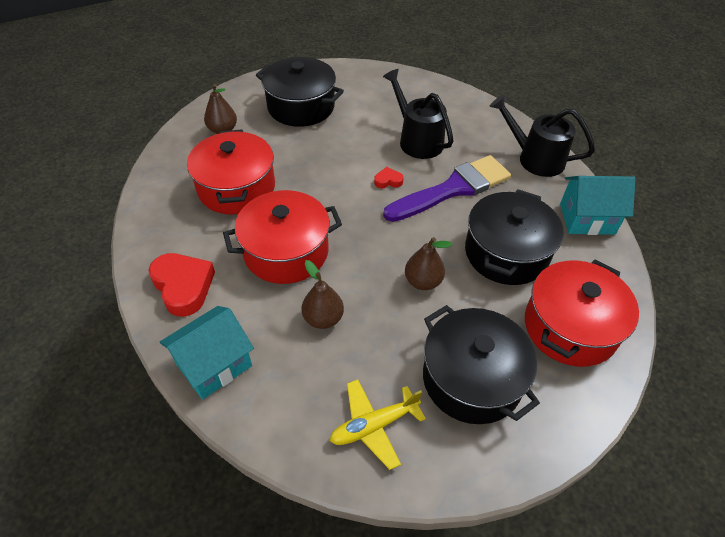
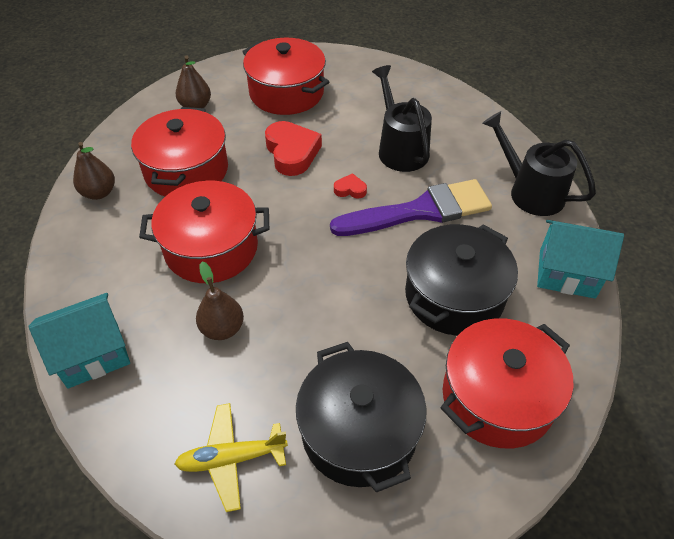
camera: 15 degrees right, 0 degrees up
red heart [149,253,215,316] -> red heart moved to [265,121,322,176]
black pot [256,57,344,127] -> red pot [242,38,329,115]
brown pear [405,237,452,290] -> brown pear moved to [73,142,115,200]

